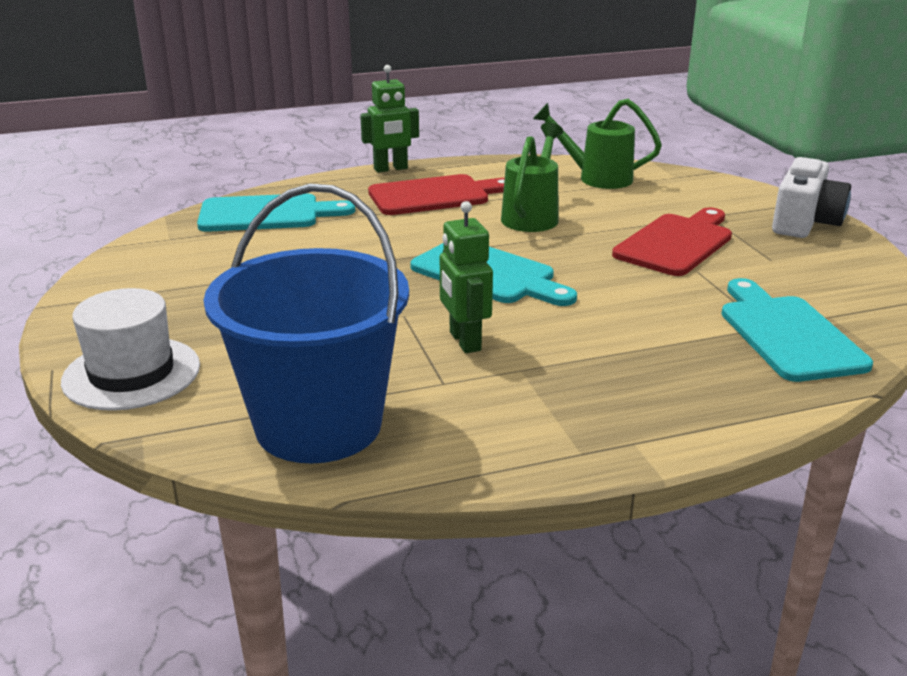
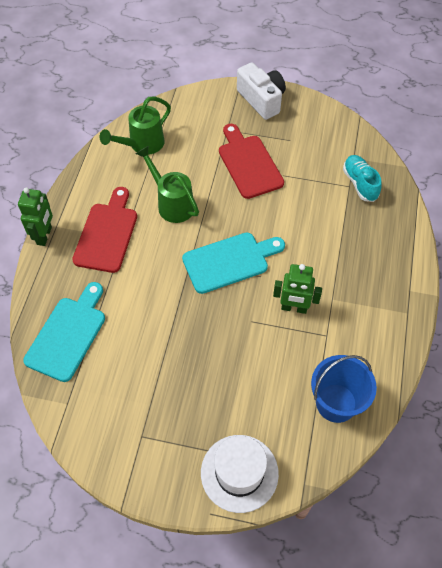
camera: 60 degrees left, 30 degrees up
blue bucket [203,184,409,463] -> blue bucket [311,355,377,423], size x0.64
turquoise cutting board [722,278,873,382] -> turquoise shoe [343,155,382,202]

